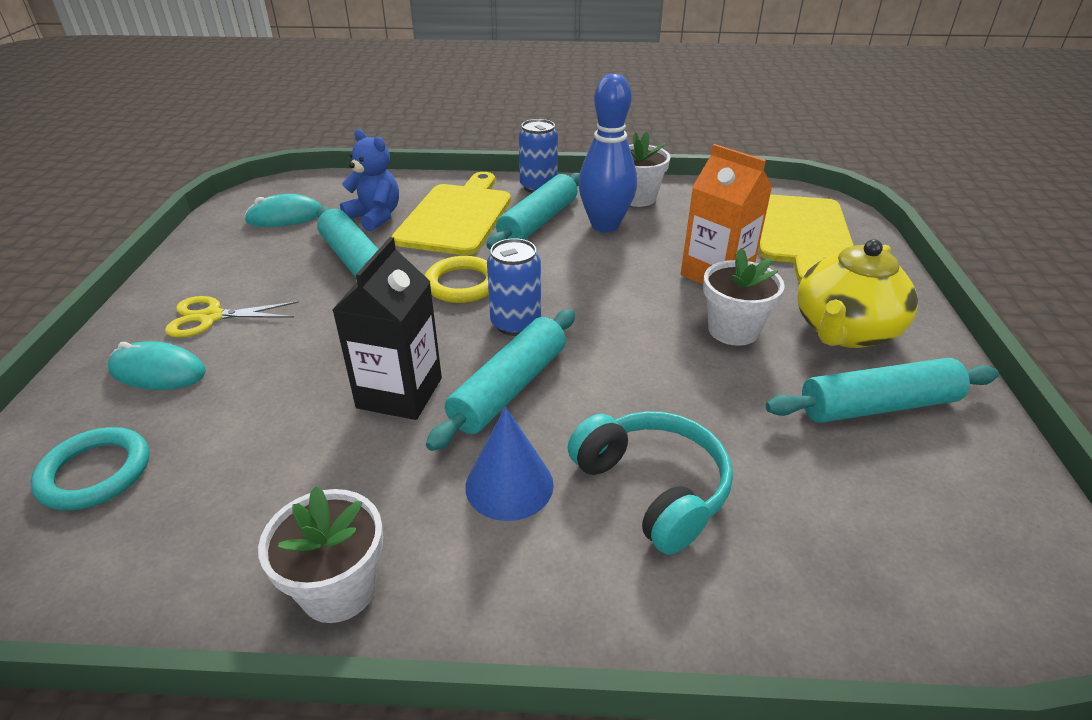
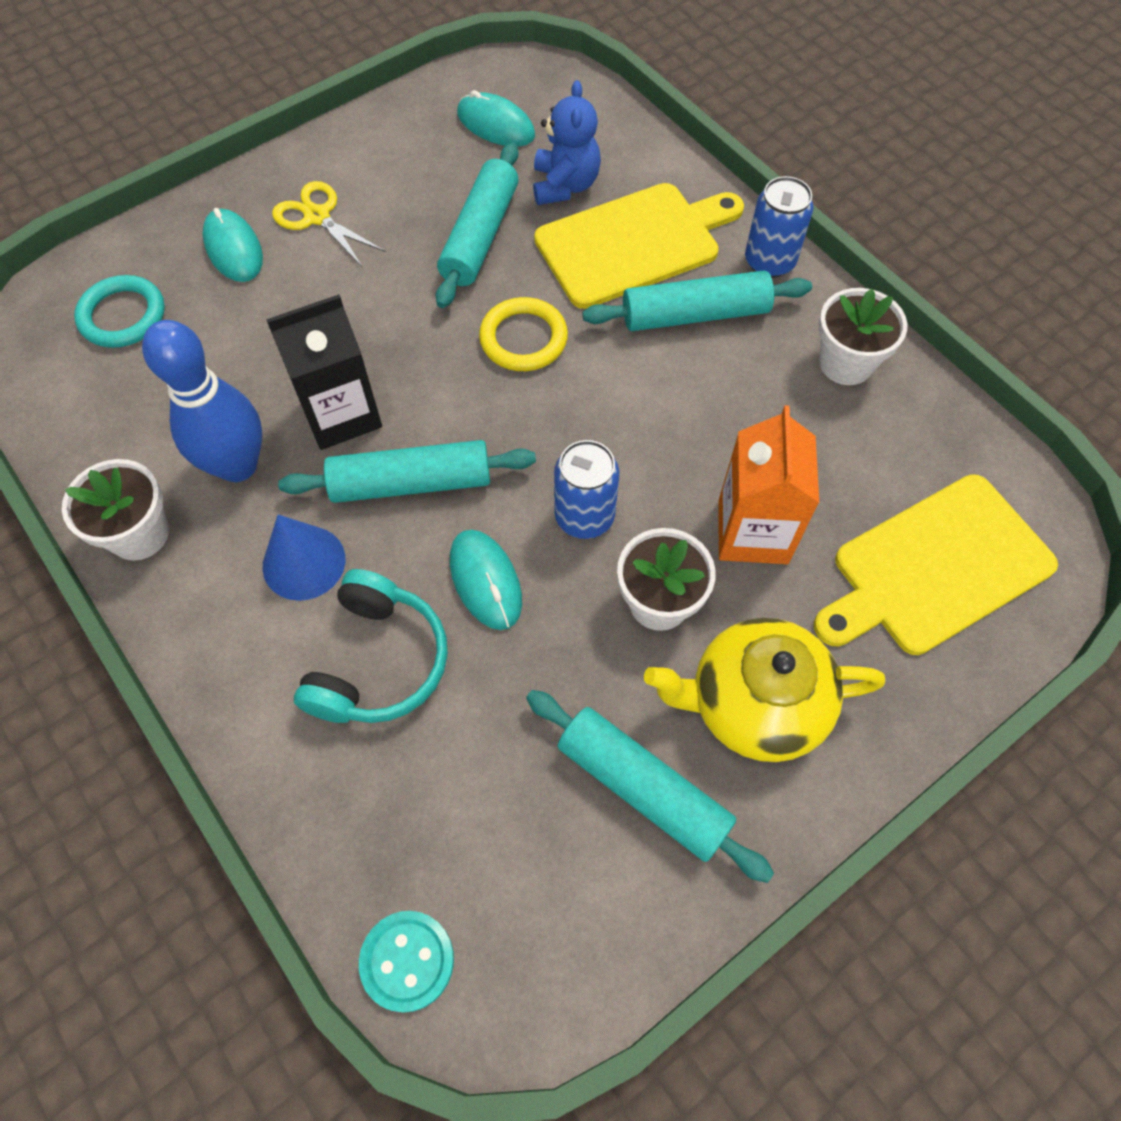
camera: 50 degrees right, 25 degrees up
blue can [487,238,541,336] -> blue can moved to [554,440,619,539]
blue bowling pin [578,74,637,232] -> blue bowling pin moved to [142,320,262,482]
none -> turquoise button [359,911,454,1013]
none -> turquoise mouse [450,529,522,630]

